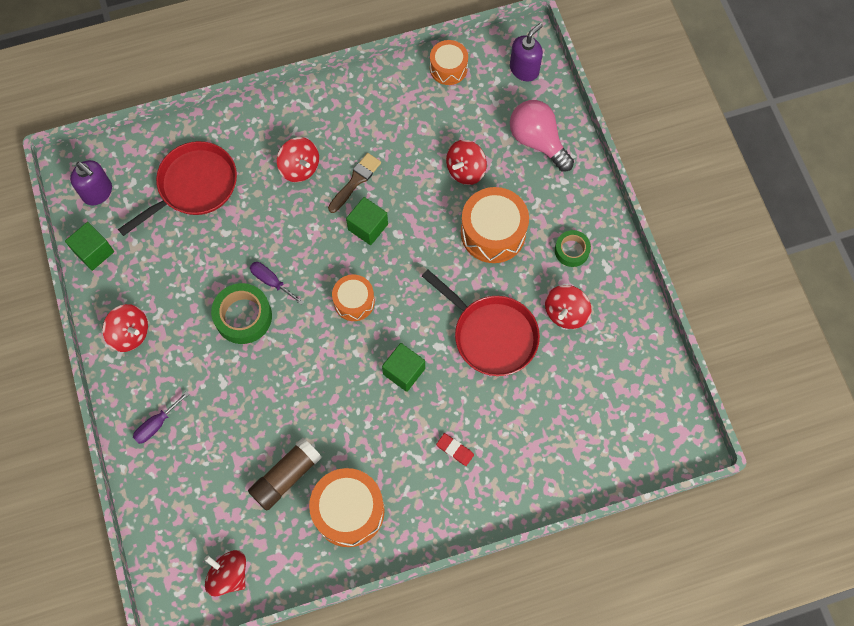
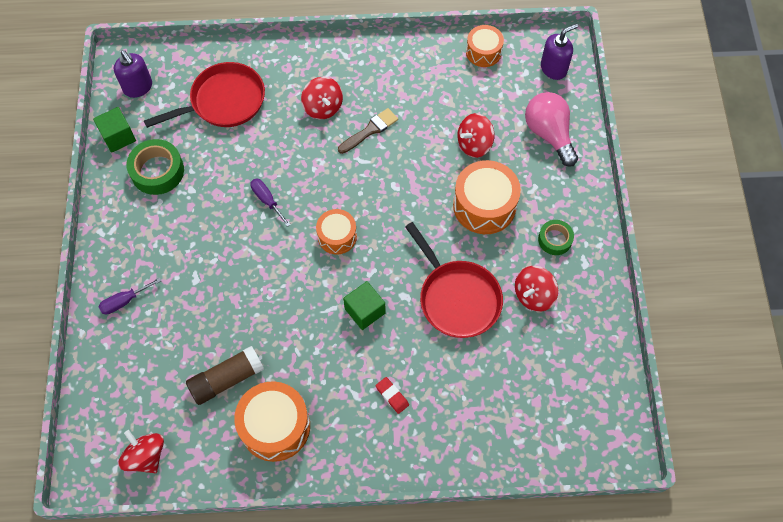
camera: 15 degrees right, 5 degrees down
red spinning top [102,304,148,352] -> none
green tape [211,283,272,344] -> green tape moved to [126,139,184,195]
green cube [346,197,388,245] -> none

